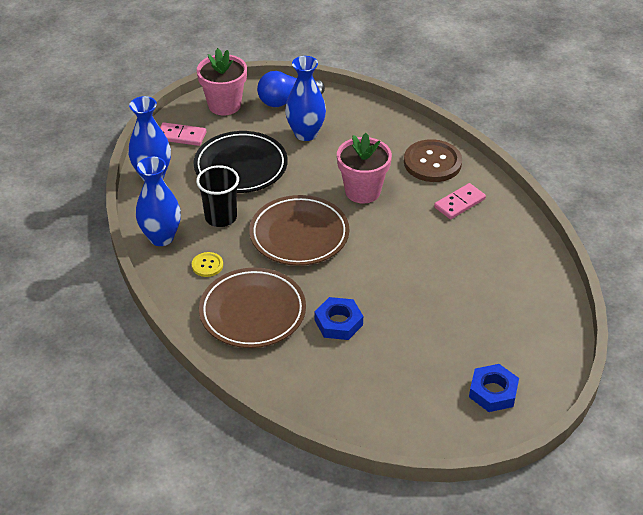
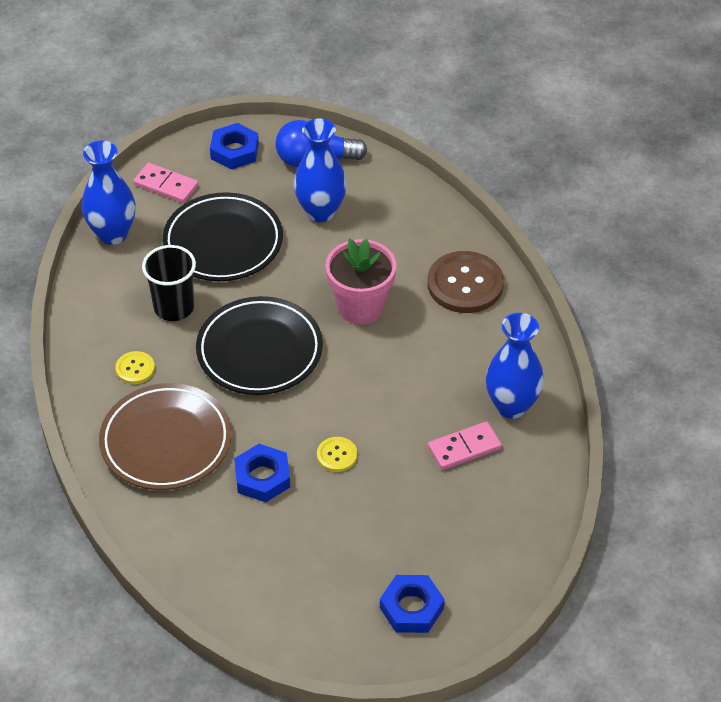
camera: 15 degrees right, 5 degrees up
blue vase [136,157,181,246] -> blue vase moved to [486,313,544,419]
pink flower pot [197,48,247,115] -> blue nut [210,123,259,169]
brown plate [249,195,349,266] -> black plate [196,296,323,395]
pink domino [434,183,486,219] -> pink domino moved to [428,421,502,470]
none -> yellow button [317,437,357,472]

